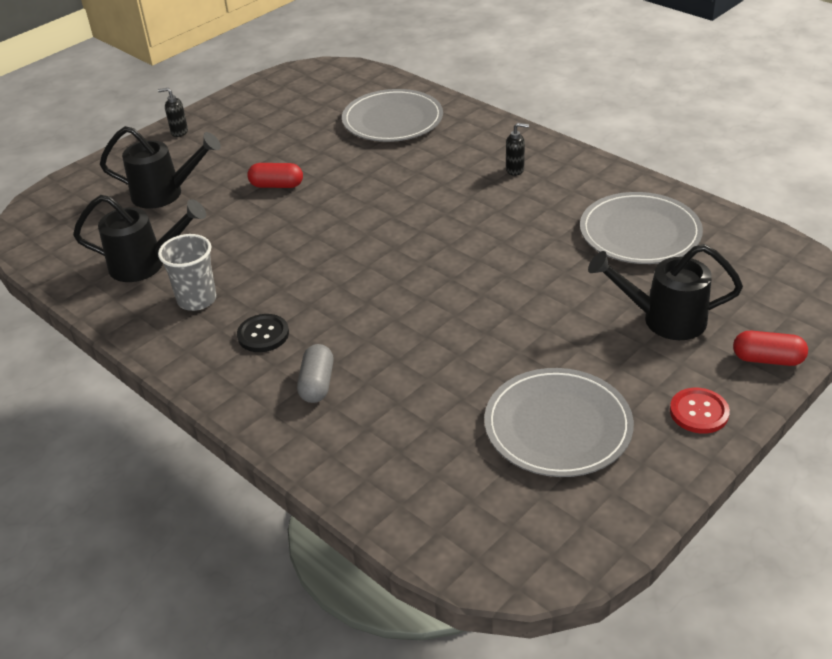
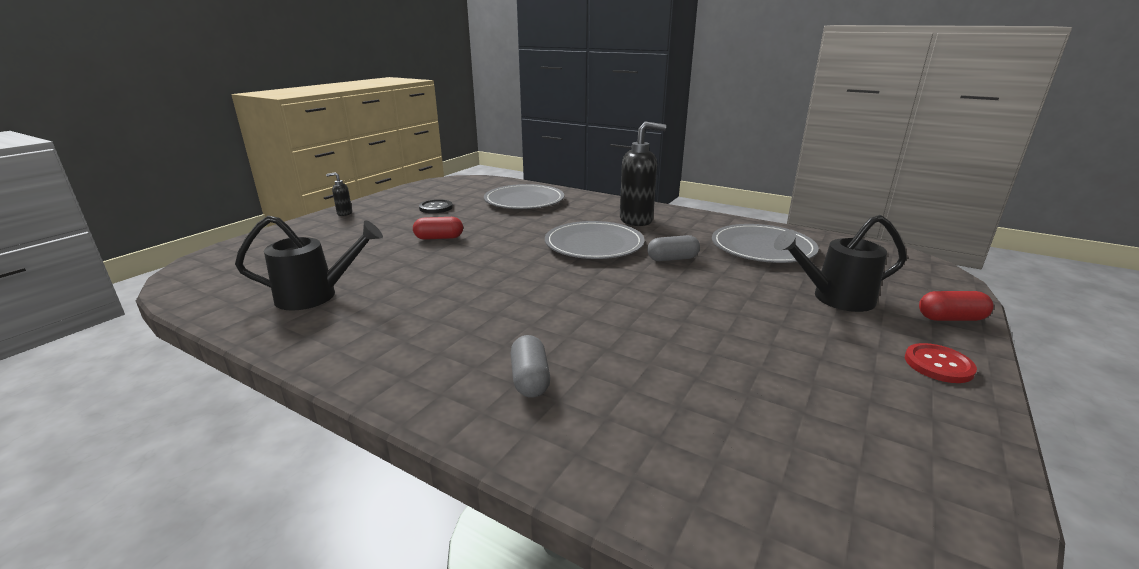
camera: 15 degrees left, 15 degrees down
black watering can [100,126,221,209] -> none
grey cup [158,234,217,311] -> none
black button [237,314,289,352] -> black button moved to [419,199,453,213]
grey plate [484,368,634,477] -> grey plate moved to [545,221,645,259]
black soap dispenser [506,123,529,176] -> black soap dispenser [620,121,666,226], size x2.21
none -> grey capsule [647,235,700,261]

